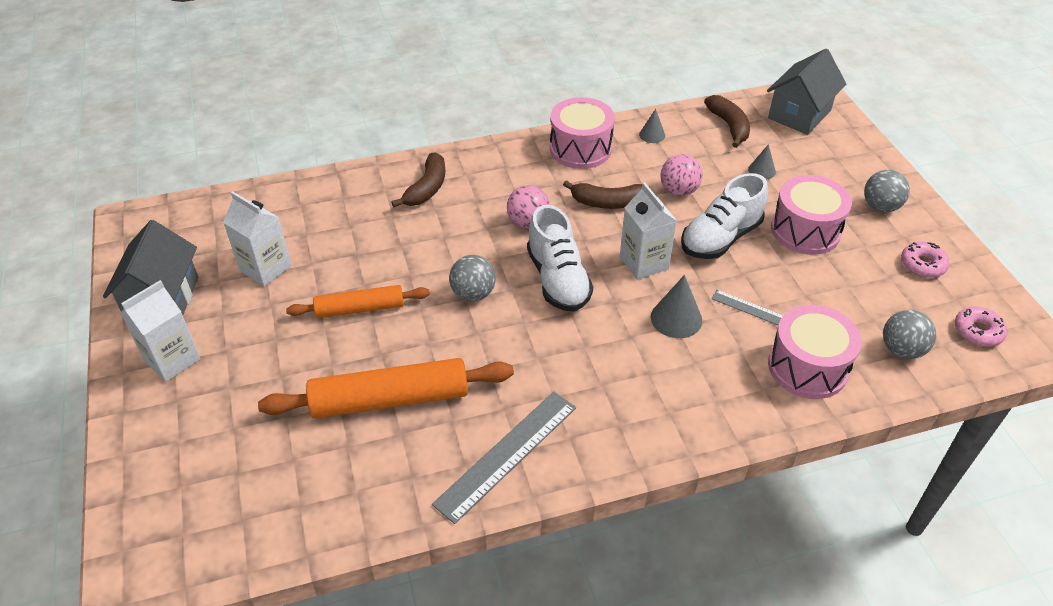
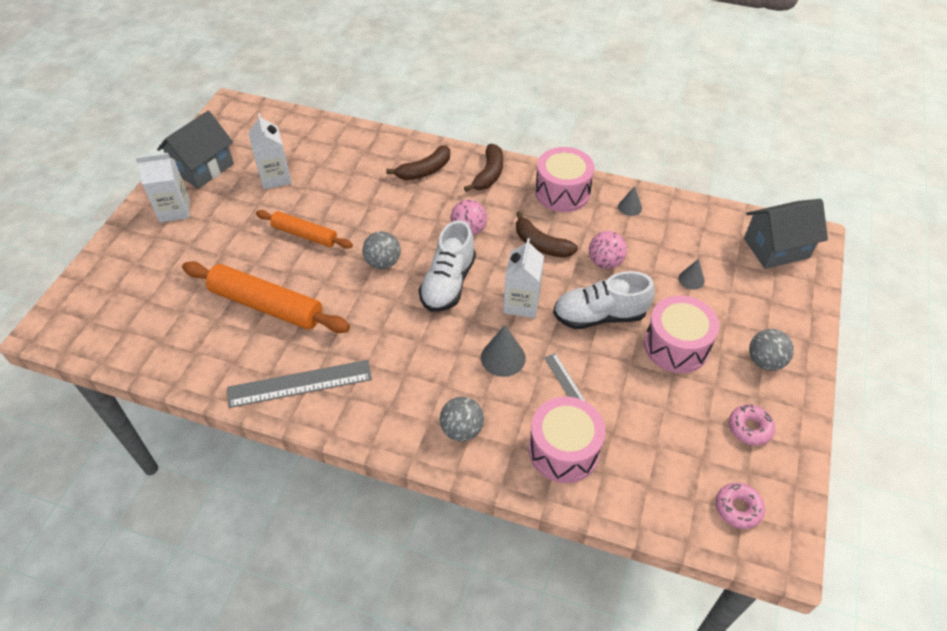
camera: 35 degrees right, 5 degrees up
brown banana [704,95,750,148] -> brown banana moved to [464,144,503,192]
grey ball [883,310,936,359] -> grey ball moved to [440,397,484,442]

